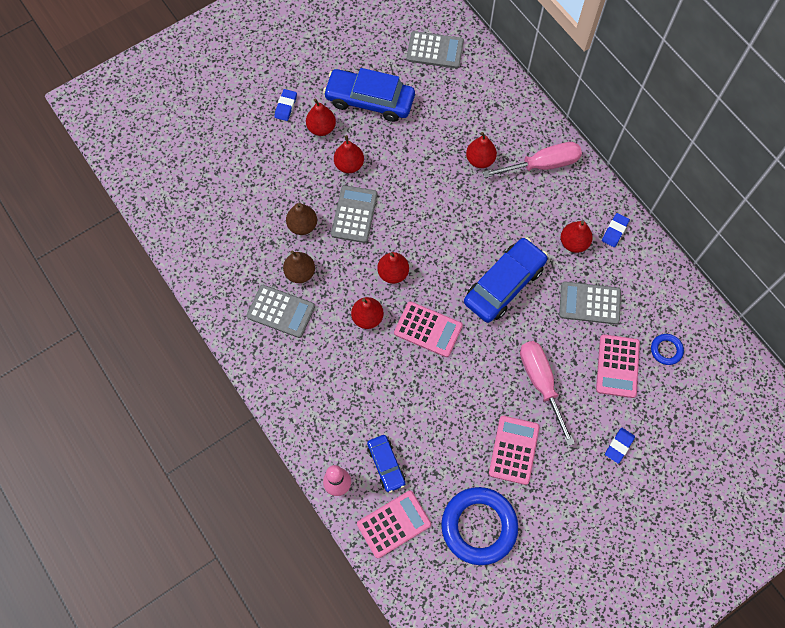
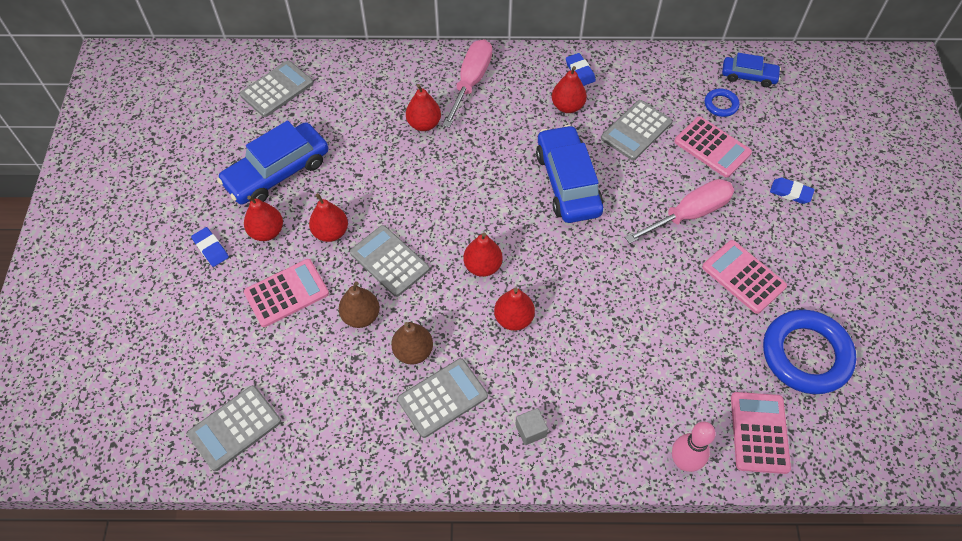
camera: 55 degrees left, 10 degrees down
blue car [367,435,405,493] -> blue car moved to [722,53,781,87]
pink calculator [394,301,463,357] -> pink calculator moved to [244,259,329,327]
pink screwdriver [520,341,575,446] -> pink screwdriver turned 135 degrees clockwise [625,179,734,244]
blue eraser [605,428,635,464] -> blue eraser turned 45 degrees counterclockwise [770,178,815,204]
none -> grey calculator [187,385,281,471]
none -> grey cube [515,408,548,445]

